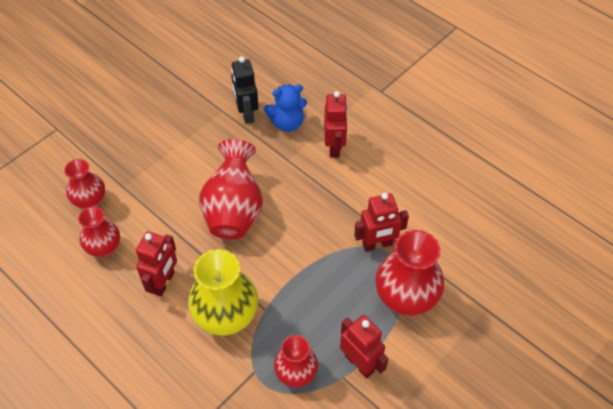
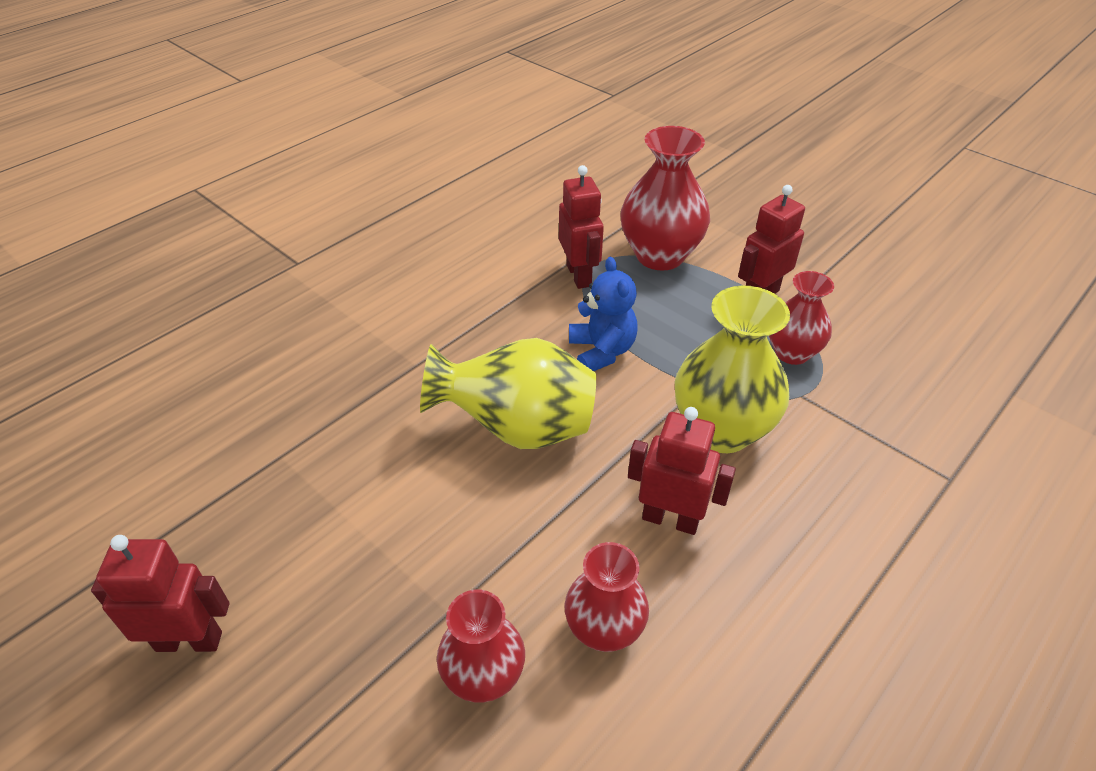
camera: 90 degrees left, 10 degrees down
red vase [199,139,263,239] -> yellow vase [420,338,596,449]
black robot [231,56,259,124] -> none
blue teddy bear [264,84,307,132] -> blue teddy bear moved to [569,257,638,371]
red robot [324,91,348,158] -> red robot moved to [91,535,230,652]

